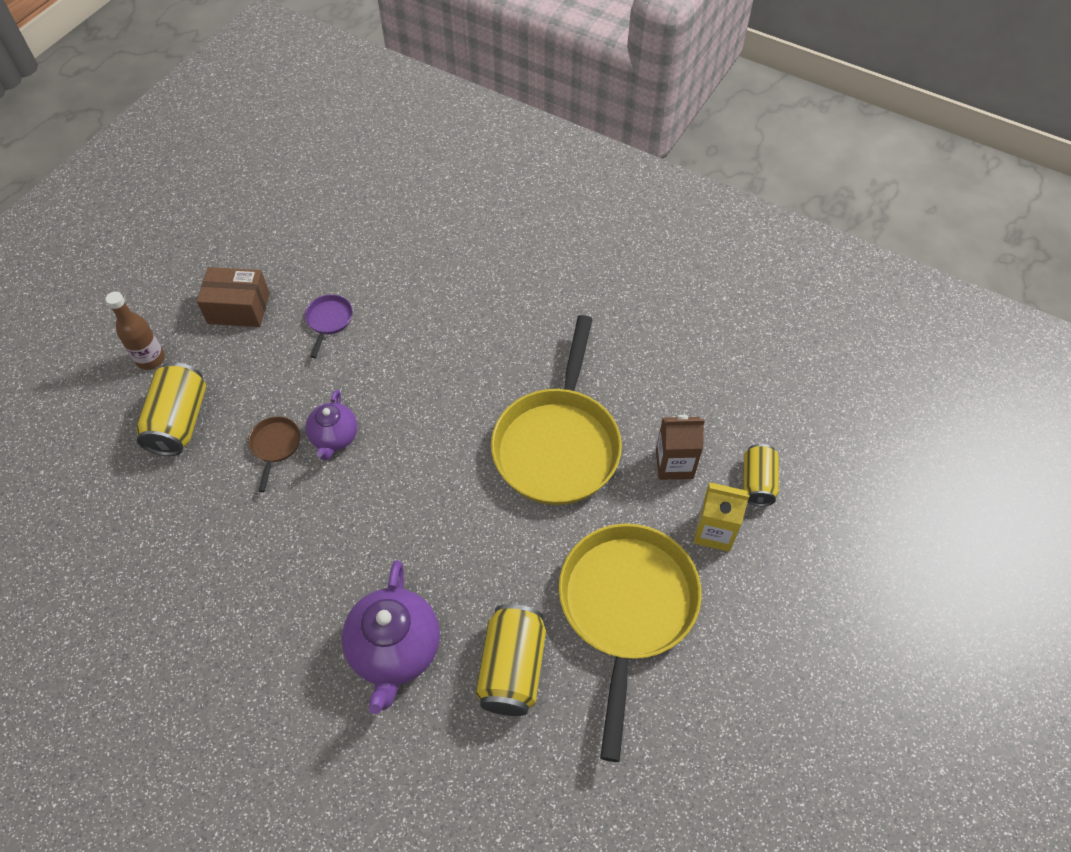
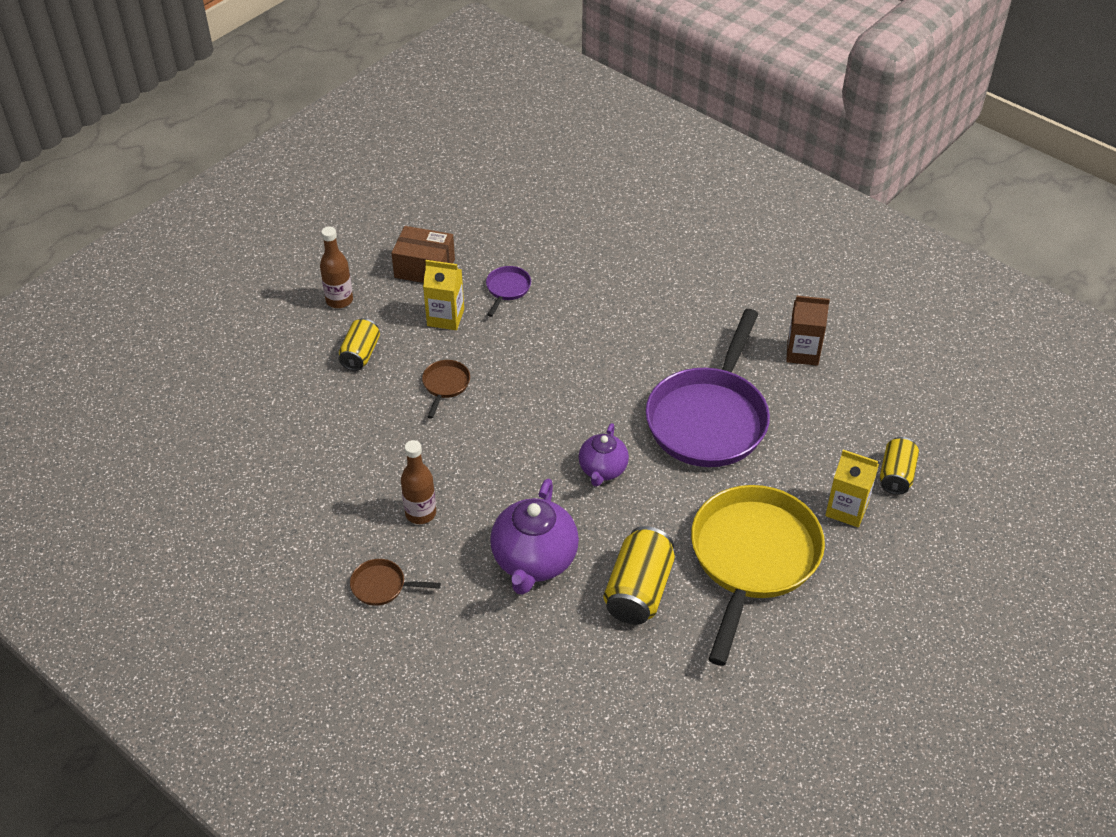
camera: 10 degrees right, 10 degrees down
yellow can [136,362,206,456] -> yellow can [338,318,380,371], size x0.64
purple teapot [305,389,358,460] -> purple teapot moved to [579,423,629,487]
yellow pan [491,315,622,505] -> purple pan [646,309,770,467]
brown carton [656,415,705,480] -> brown carton moved to [786,295,830,366]
none -> brown pan [350,559,441,606]
none -> brown bottle [401,440,436,524]
none -> yellow carton [423,260,464,330]

